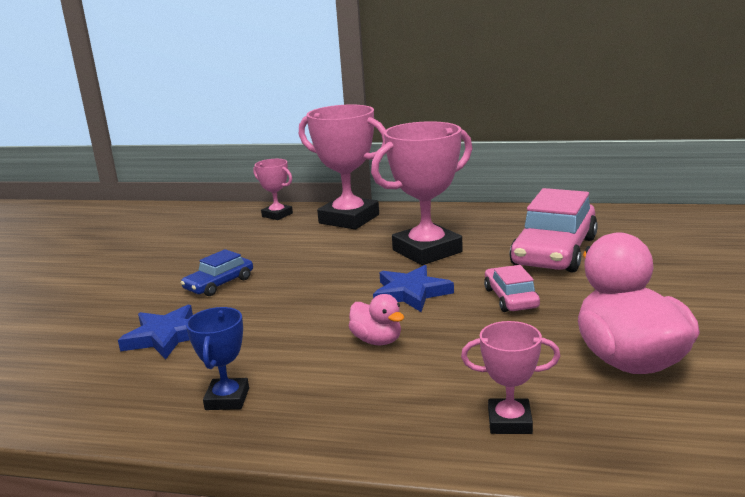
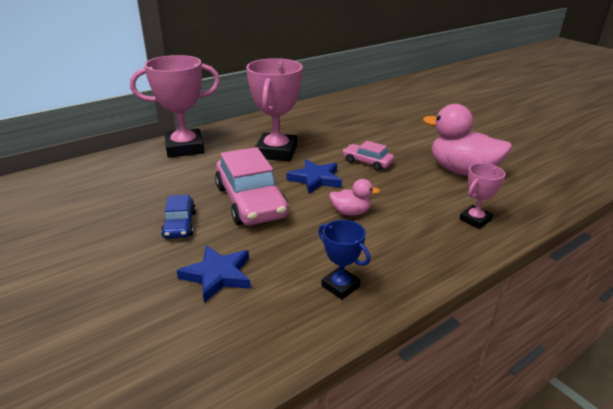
camera: 50 degrees left, 10 degrees up
pink trophy [253,159,293,220] -> none
pink car [509,188,598,272] -> pink car moved to [215,147,289,225]

